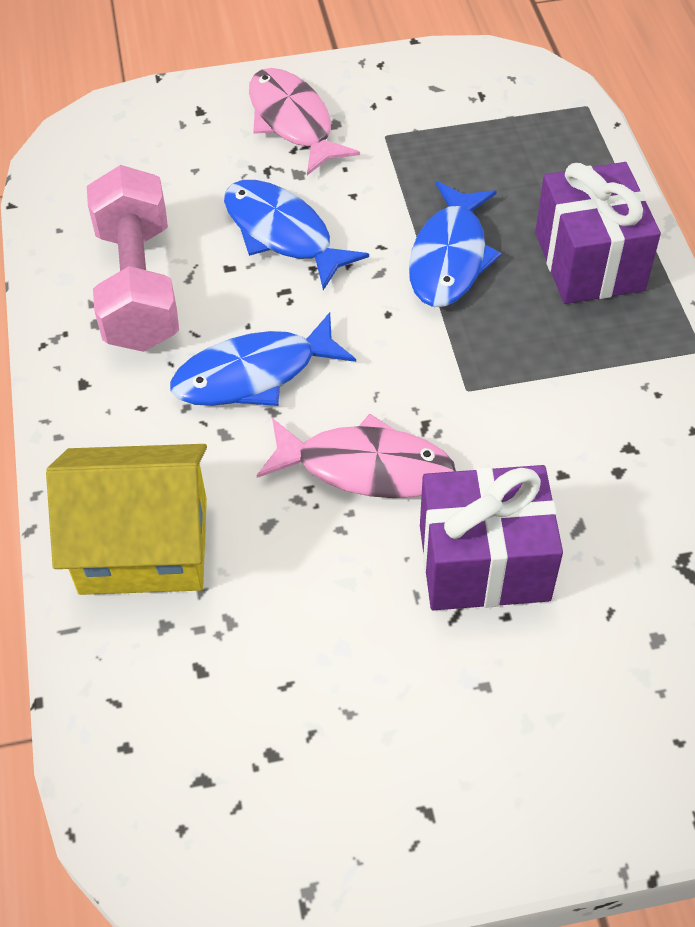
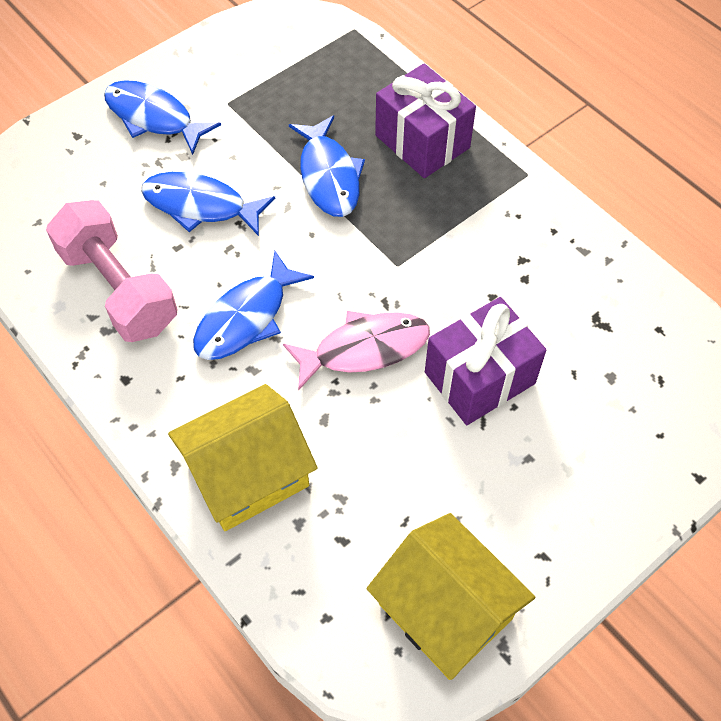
camera: 30 degrees left, 5 degrees up
pink fish [249,68,360,175] -> blue fish [104,80,221,155]
none -> yellow house [367,513,535,680]

